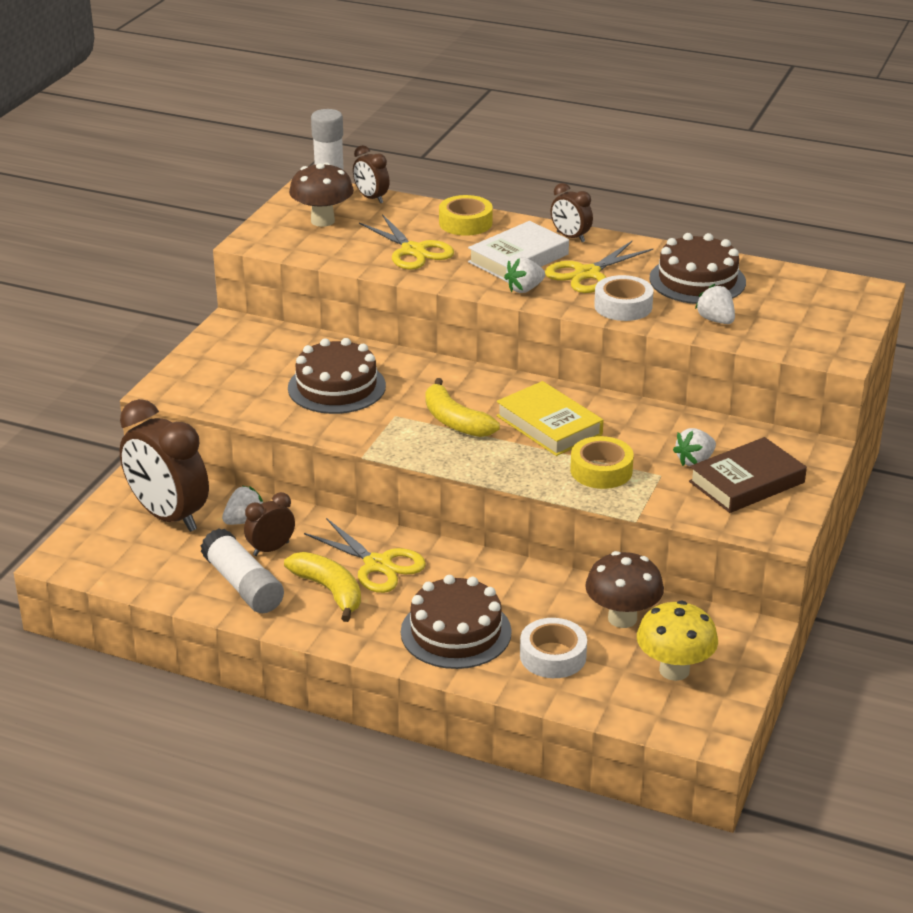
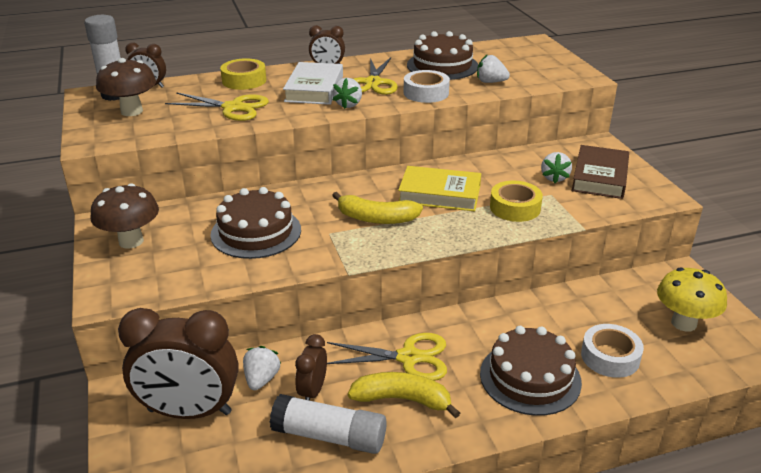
camera: 40 degrees left, 0 degrees up
brown mushroom [585,551,664,628] -> brown mushroom moved to [90,183,159,248]

